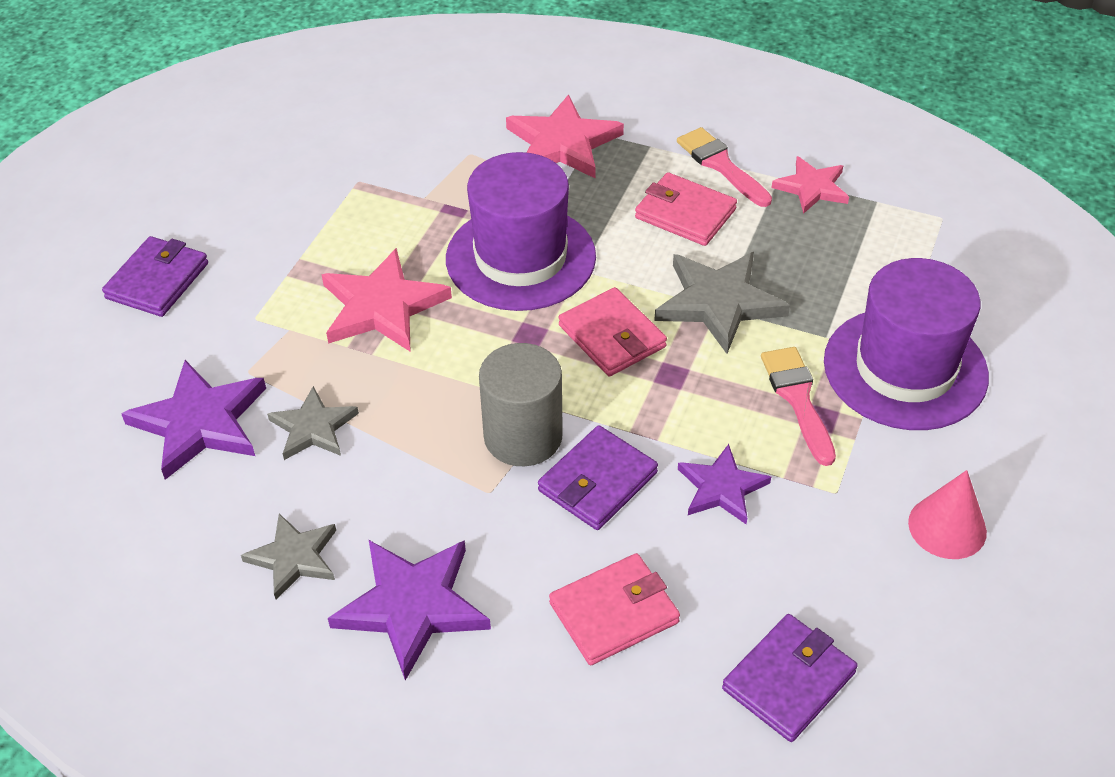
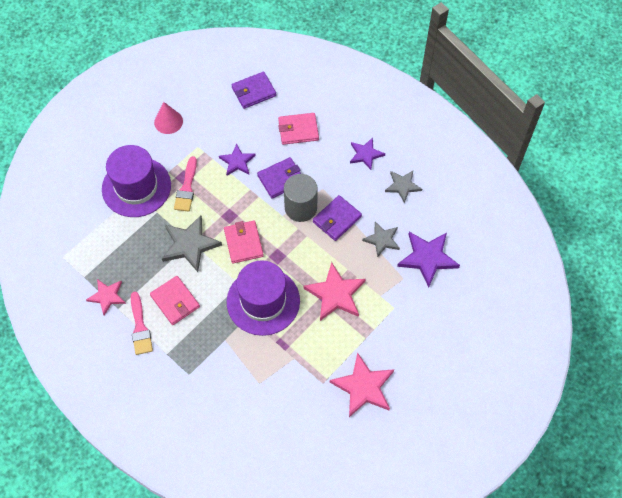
camera: 160 degrees left, 15 degrees up
purple wallet [102,236,208,317] -> purple wallet moved to [313,195,362,241]
purple star [328,540,491,681] -> purple star [350,138,385,170], size x0.63
pink star [506,94,624,178] -> pink star moved to [330,352,394,417]

